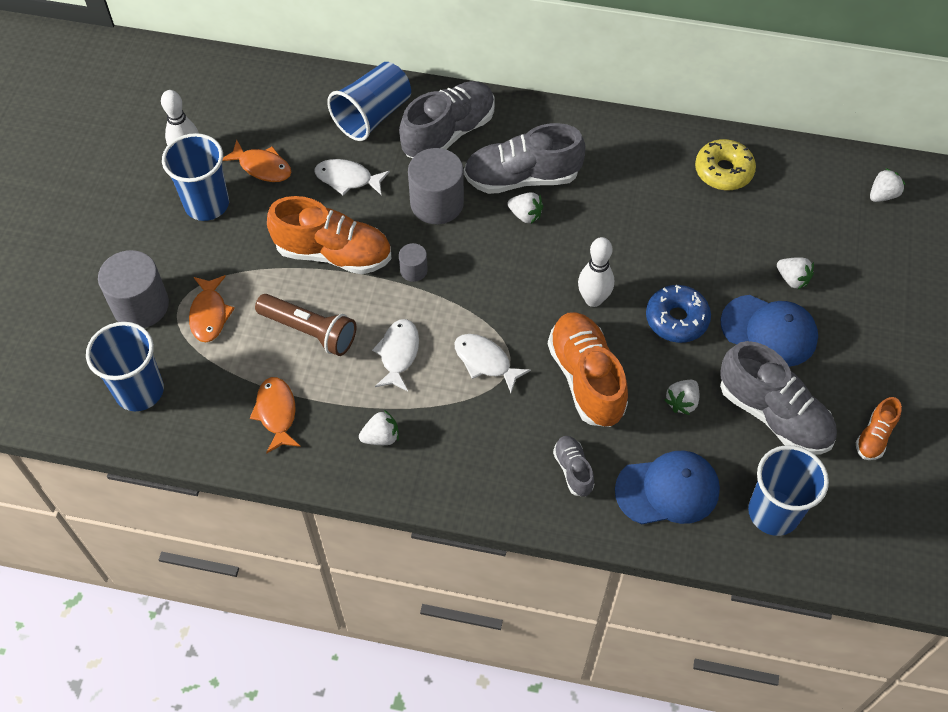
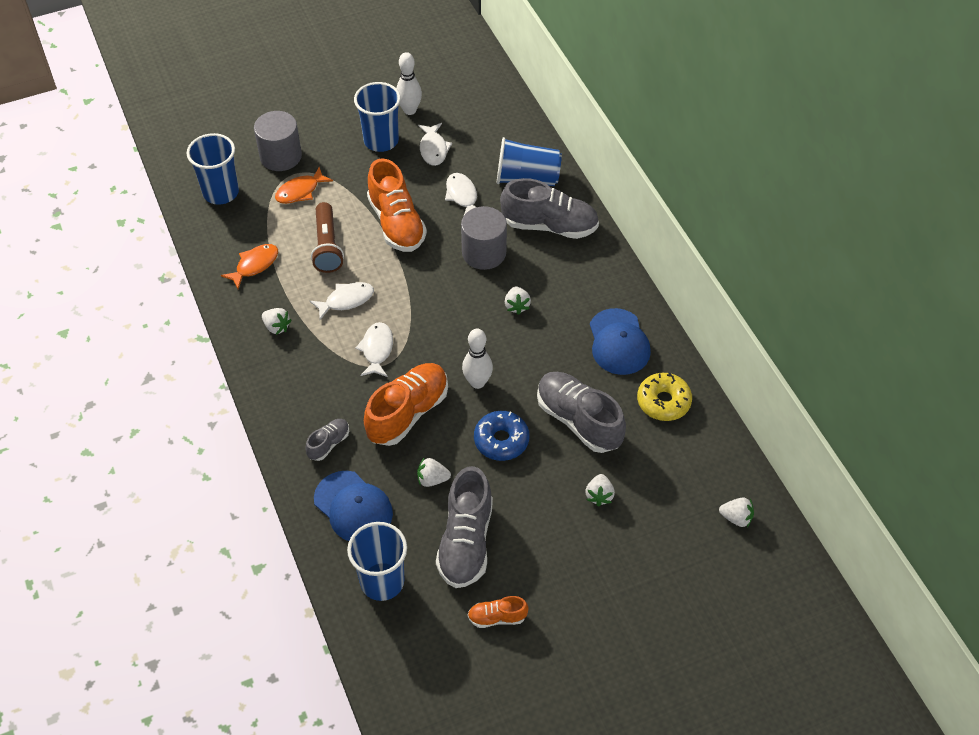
camera: 55 degrees right, 5 degrees down
orange fish [223,140,291,182] -> white fish [418,123,452,166]
grey cylinder [399,243,428,282] -> none
grey shoe [464,123,586,194] -> grey shoe moved to [537,372,626,453]
blue cap [720,295,818,367] -> blue cap moved to [590,308,651,375]

